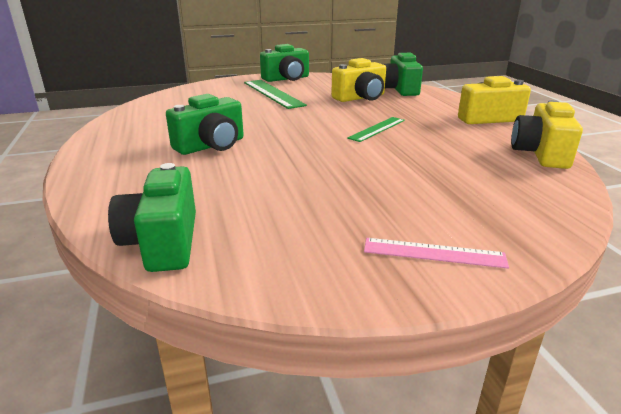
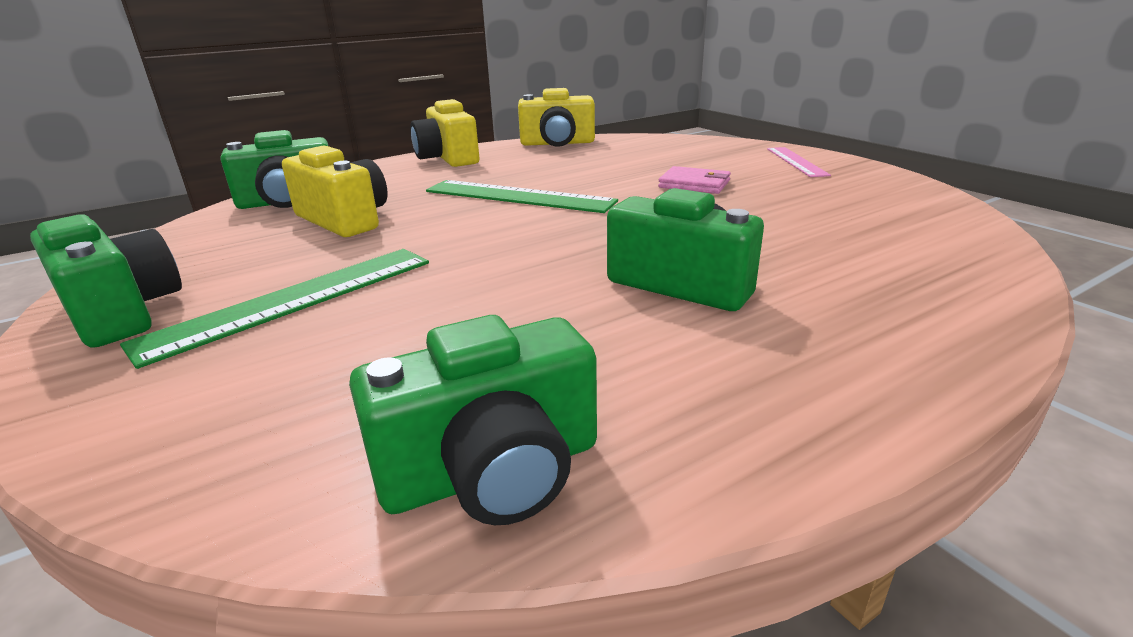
camera: 105 degrees left, 0 degrees up
green camera [108,163,196,272] -> green camera moved to [349,315,597,525]
green ruler [347,117,405,142] -> green ruler [426,180,618,213], size x1.63
none -> pink wallet [658,166,731,194]

